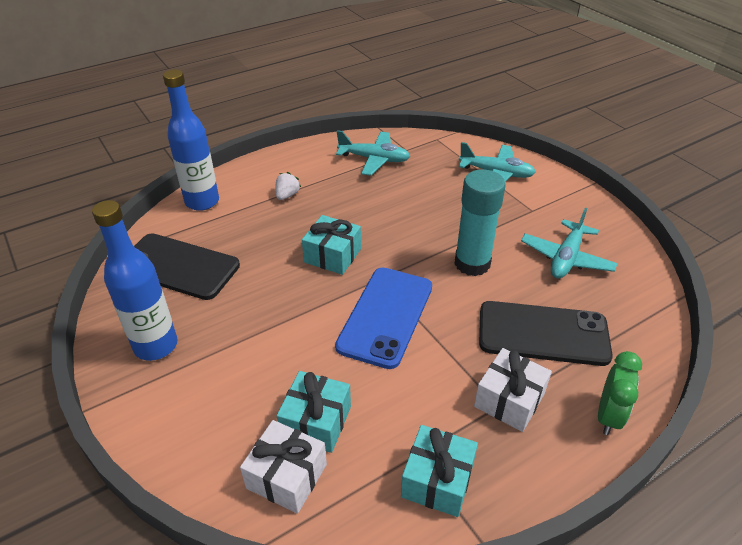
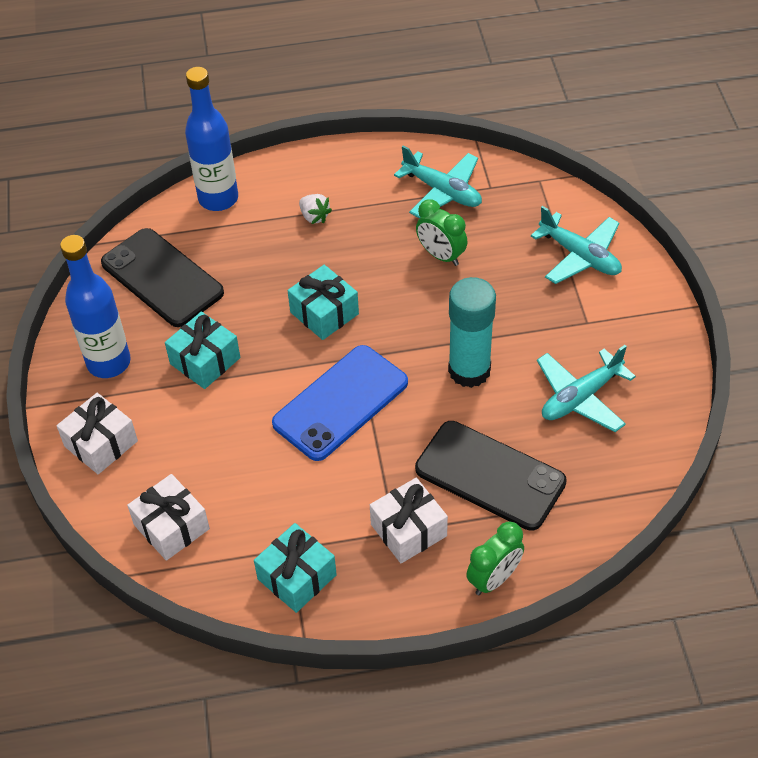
camera: 25 degrees right, 10 degrees up
white strawberry [275,172,301,200] -> white strawberry turned 90 degrees clockwise [299,194,332,224]
turquoise gift [277,371,351,453] -> turquoise gift moved to [165,311,240,389]
none -> white gift [57,393,138,474]
none -> green clock [416,199,468,266]

